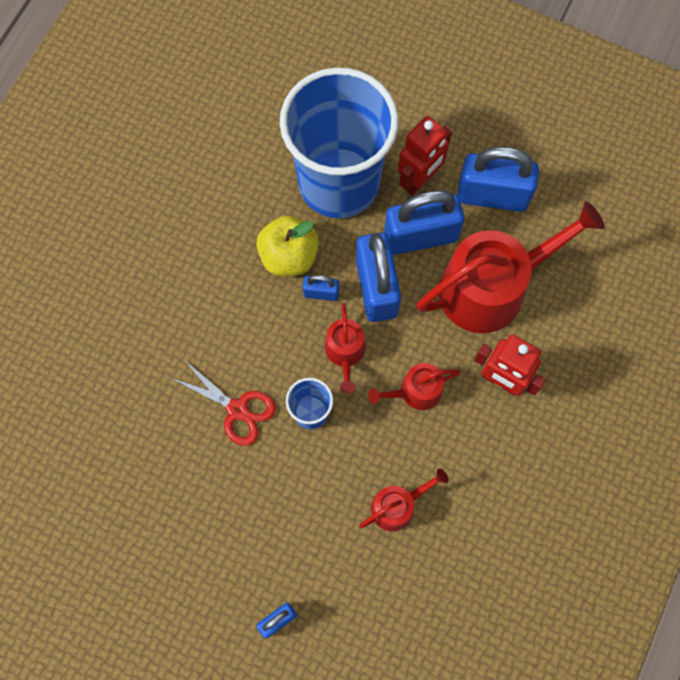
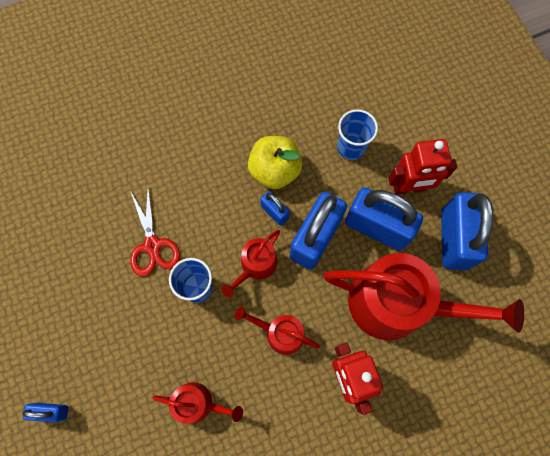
camera: 40 degrees right, 0 degrees up
blue cup [280,68,399,218] -> blue cup [337,109,378,160], size x0.40
blue padlock [457,147,539,212] -> blue padlock turned 45 degrees clockwise [441,192,493,270]

